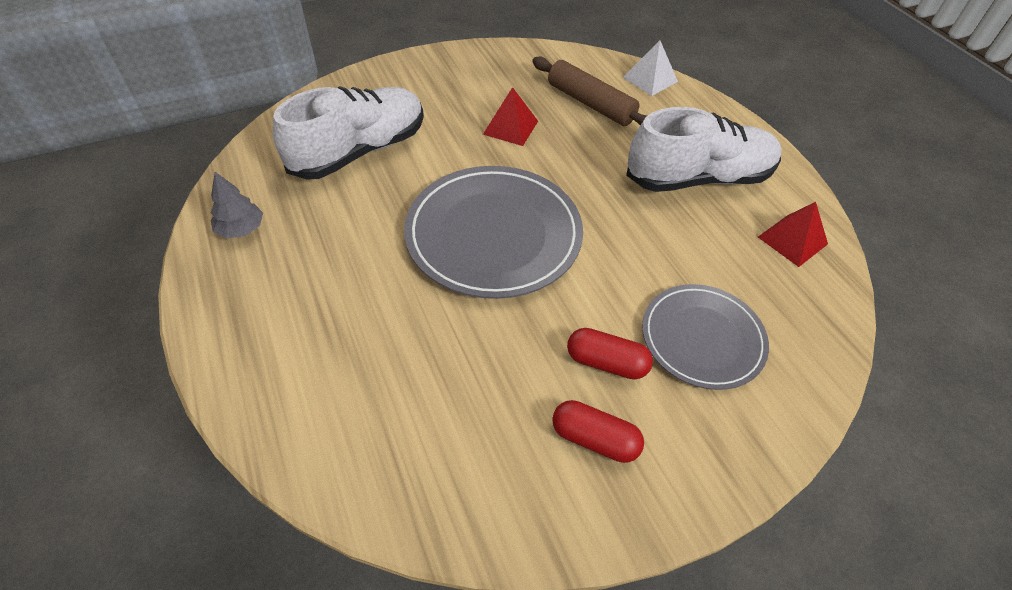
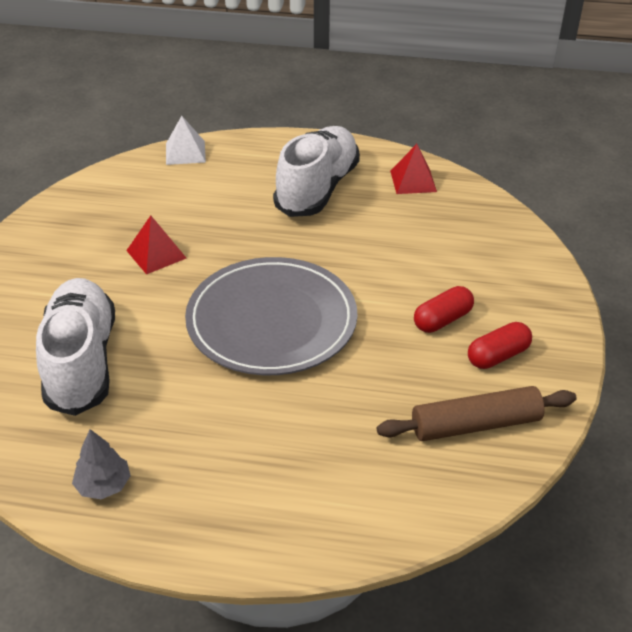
camera: 55 degrees left, 10 degrees down
brown rolling pin [532,57,647,126] -> brown rolling pin moved to [377,386,576,441]
grey plate [642,284,769,390] -> none

